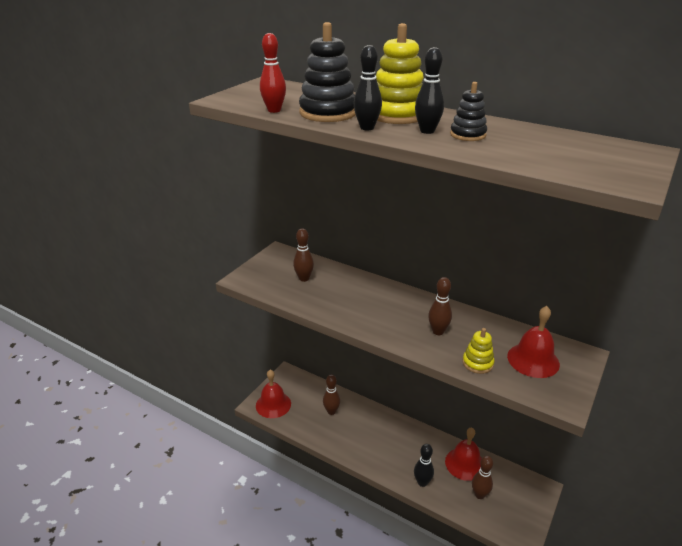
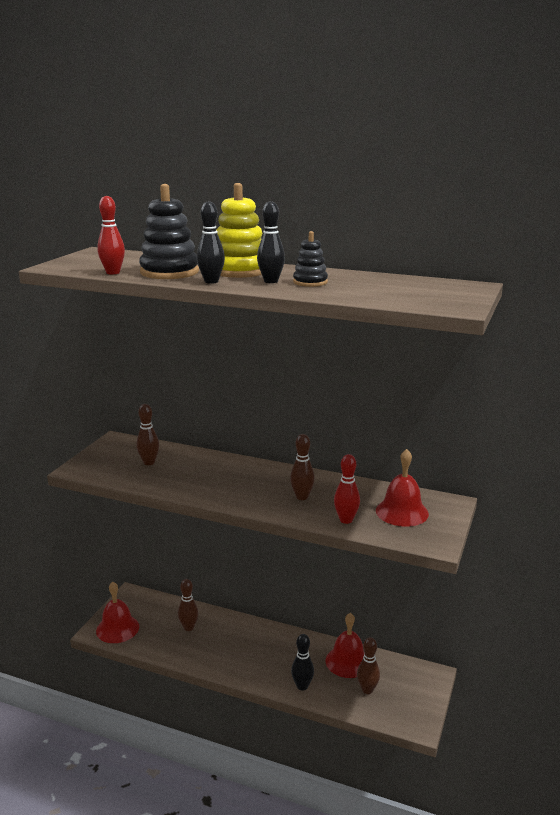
camera: 10 degrees left, 10 degrees down
yellow stacking toy [462,328,494,374] -> red bowling pin [334,454,360,524]

